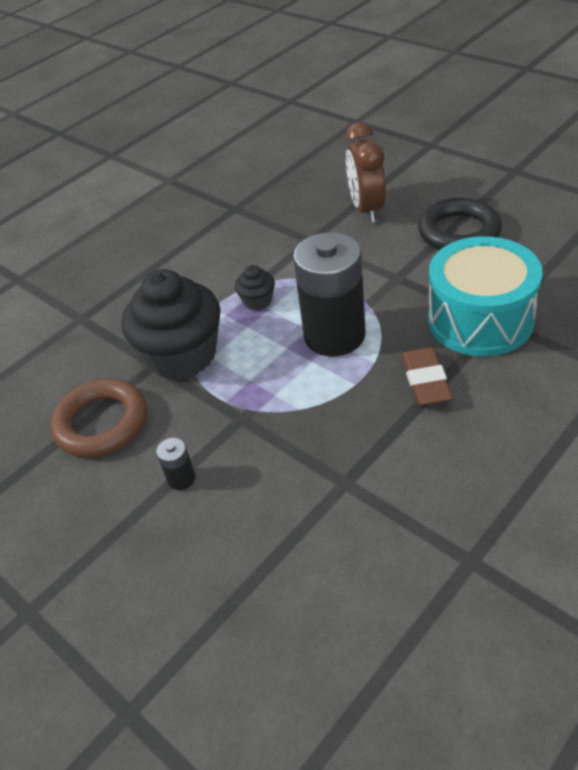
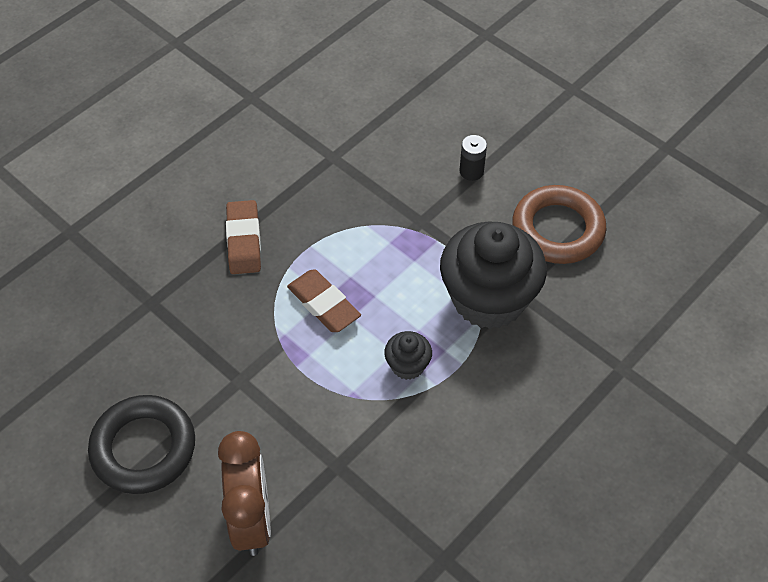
camera: 175 degrees right, 10 degrees up
black battery [293,232,366,356] -> brown eraser [287,269,361,332]
turquoise drum [428,236,543,356] -> none

